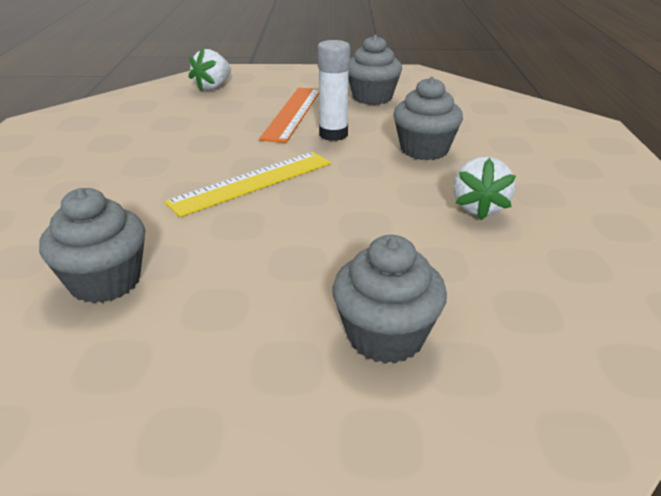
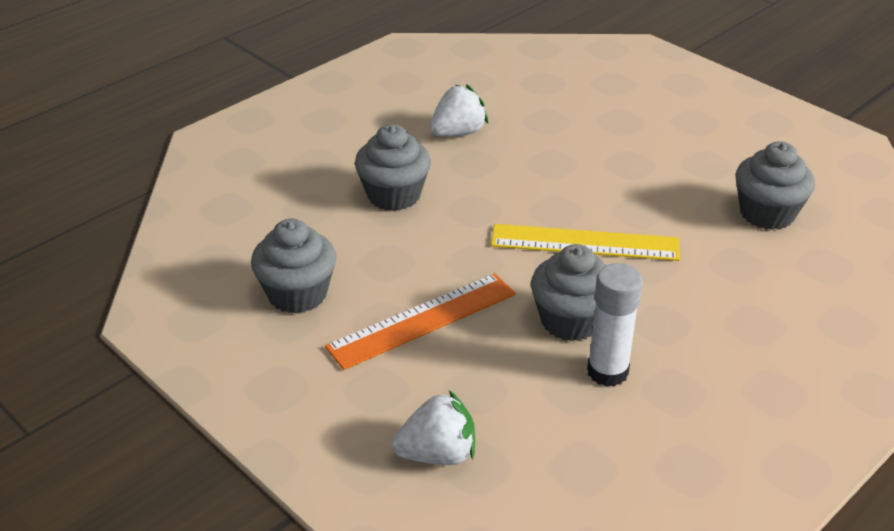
camera: 135 degrees left, 5 degrees up
white glue stick [317,40,350,141] -> white glue stick moved to [587,263,643,387]
grey cupcake [332,235,447,364] -> grey cupcake moved to [531,244,606,341]

